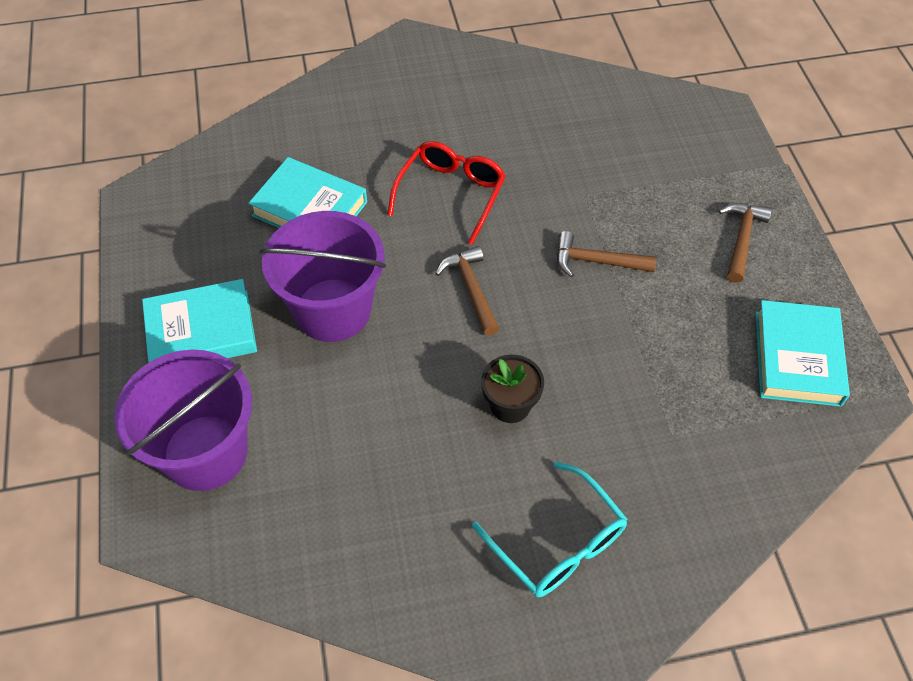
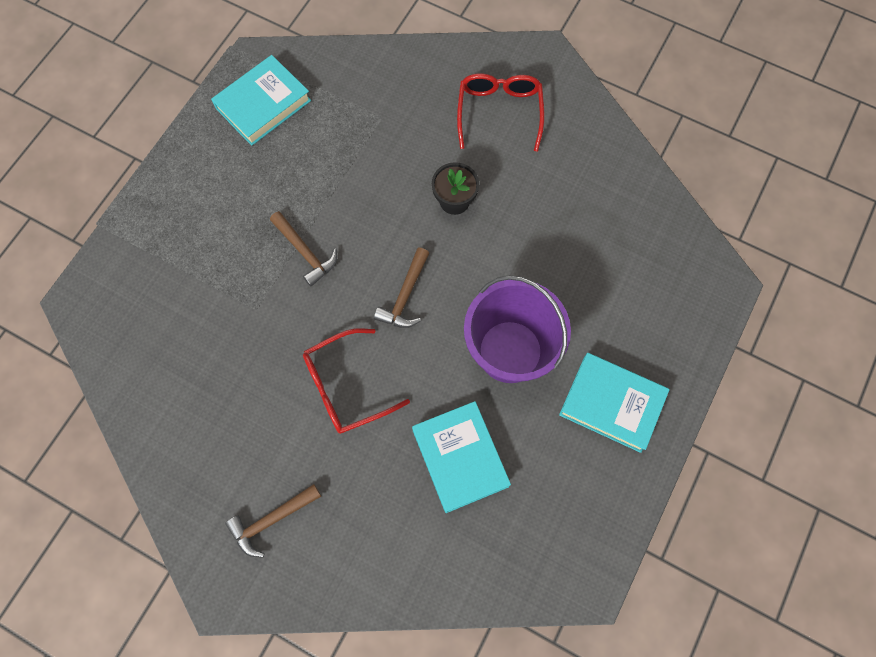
camera: 140 degrees left, 15 degrees up
purple bucket [114,350,252,491] -> none
turquoise glasses [472,462,628,597] -> red glasses [457,73,544,151]
brown hammer [719,203,772,283] -> brown hammer moved to [225,484,321,558]

